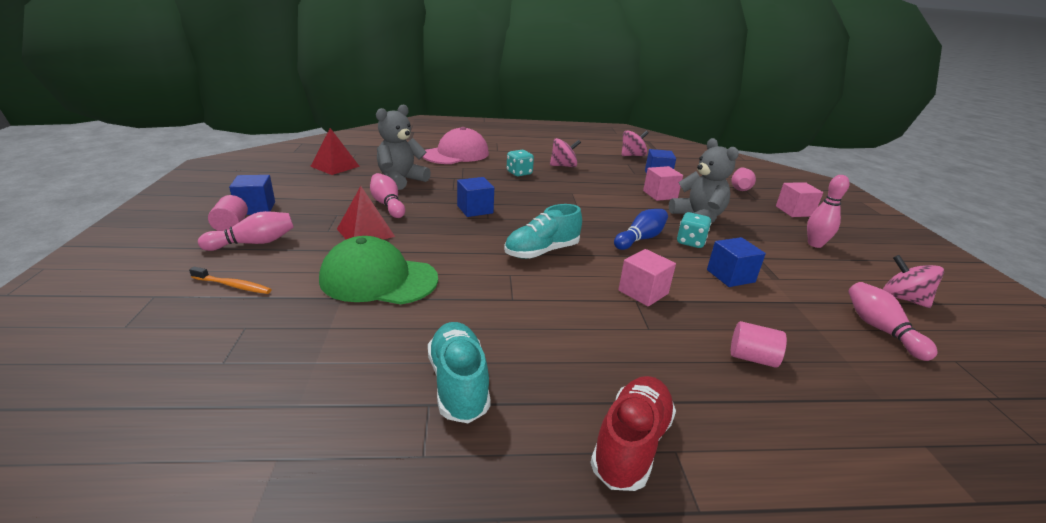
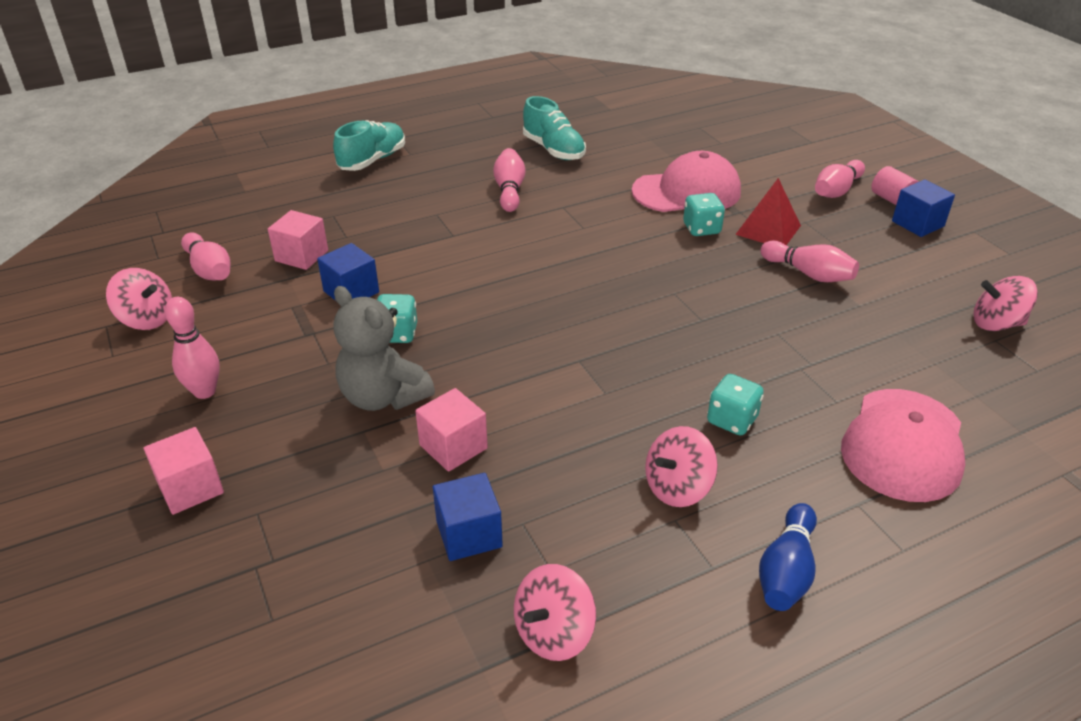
camera: 160 degrees right, 10 degrees up
orange toothbrush [189,267,272,294] -> none
red pyramid [310,128,360,175] -> pink spinning top [974,276,1038,331]
green cap [319,236,438,304] -> pink cap [632,151,741,212]
grey teddy bear [376,104,431,190] -> none
blue cube [457,177,494,217] -> none
turquoise shoe [504,204,582,259] -> turquoise shoe moved to [333,120,405,171]
red shoe [590,376,676,491] -> none
blue bowling pin [614,209,668,250] -> blue bowling pin moved to [759,503,817,611]
pink cube [618,249,676,306] -> pink cube moved to [268,210,328,270]
pink bowling pin [731,167,756,191] -> pink bowling pin moved to [493,148,525,212]
pink cylinder [731,321,787,368] -> none
none -> turquoise dice [683,193,725,236]

